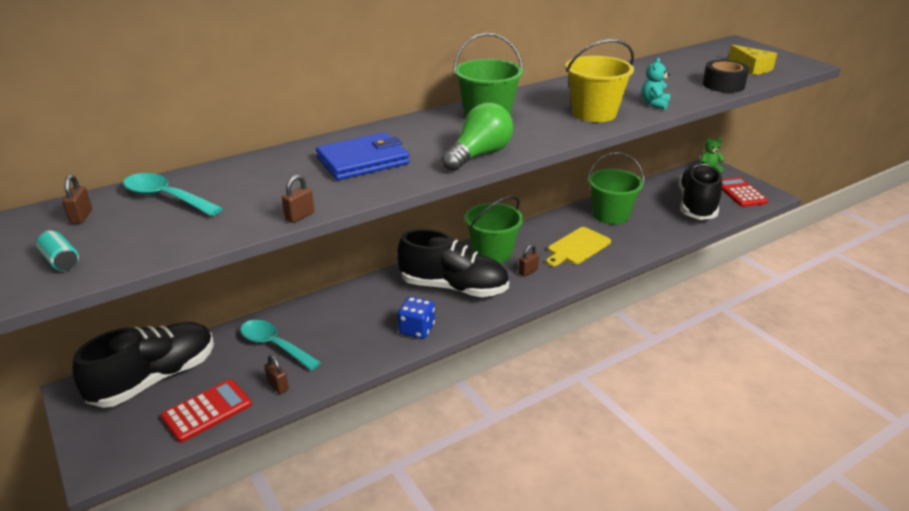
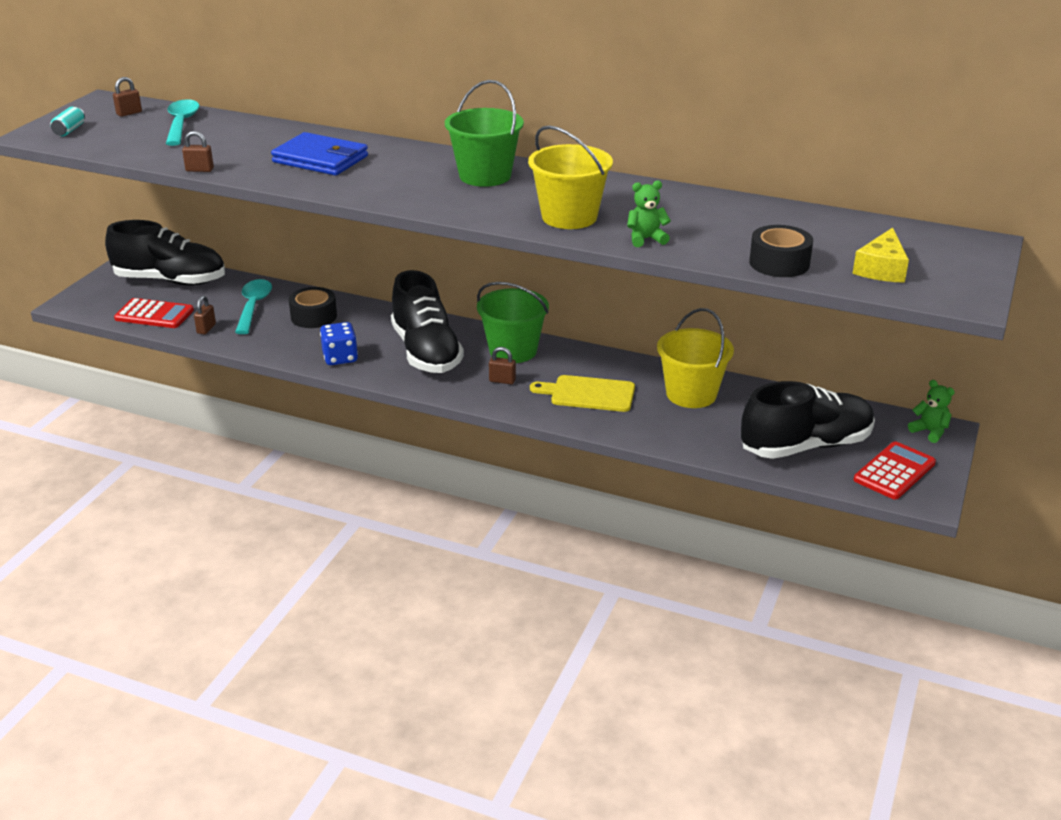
camera: 55 degrees right, 0 degrees up
green light bulb [441,102,513,171] -> none
green bucket [587,152,644,225] -> yellow bucket [657,308,734,408]
turquoise teddy bear [641,58,670,110] -> green teddy bear [627,181,671,247]
none -> black tape [289,287,337,328]

